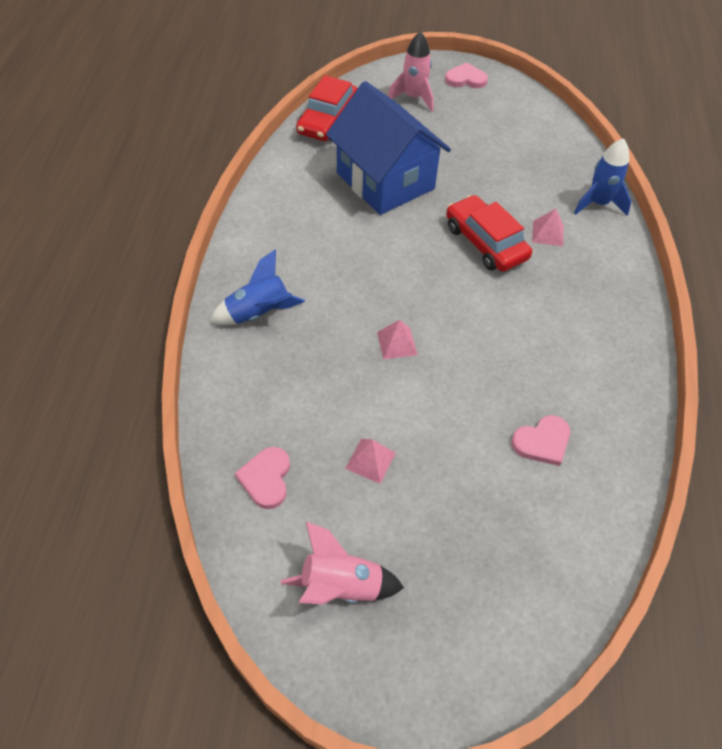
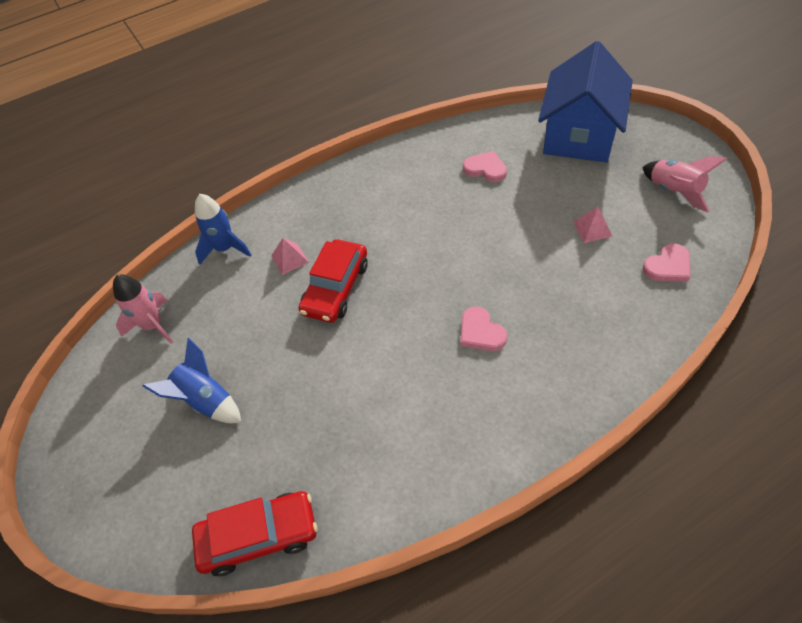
camera: 120 degrees left, 0 degrees up
blue rocket [210,249,305,325] -> blue rocket moved to [143,338,242,423]
blue house [326,81,451,215] -> blue house moved to [538,41,633,162]
pink pyramid [377,320,418,359] -> none
pink rocket [388,31,434,112] -> pink rocket moved to [113,274,173,344]
pink heart [445,62,488,88] -> pink heart moved to [461,306,507,351]

